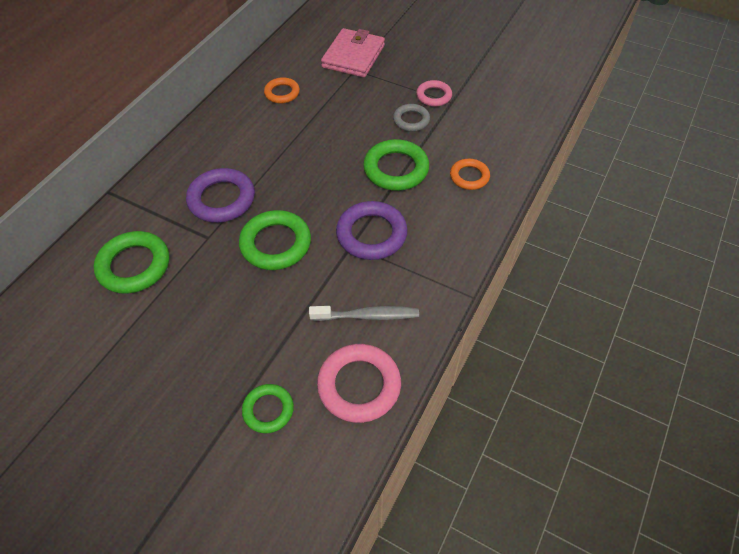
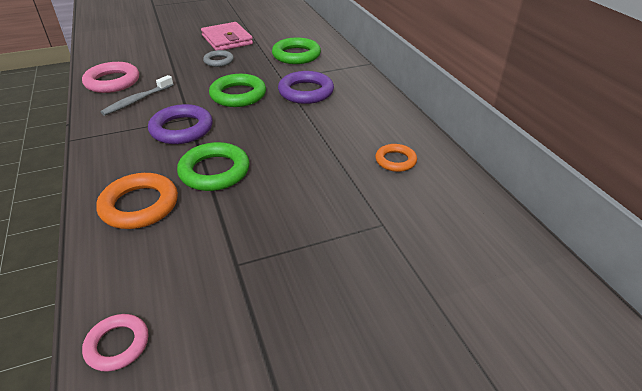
camera: 130 degrees right, 15 degrees down
green ring [242,384,294,433] -> none
pink wallet [321,28,385,77] -> pink wallet moved to [201,22,253,51]
grey ring [393,104,430,131] -> grey ring moved to [203,50,234,67]
pink ring [416,80,452,107] -> pink ring moved to [82,314,148,372]
orange ring [450,159,490,190] -> orange ring [96,173,178,229], size x1.66

